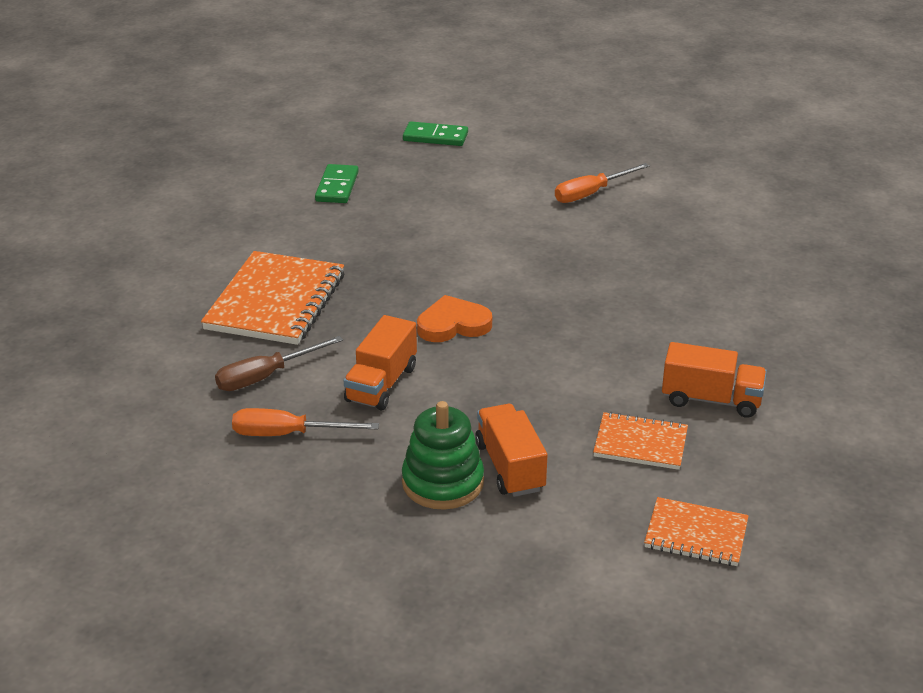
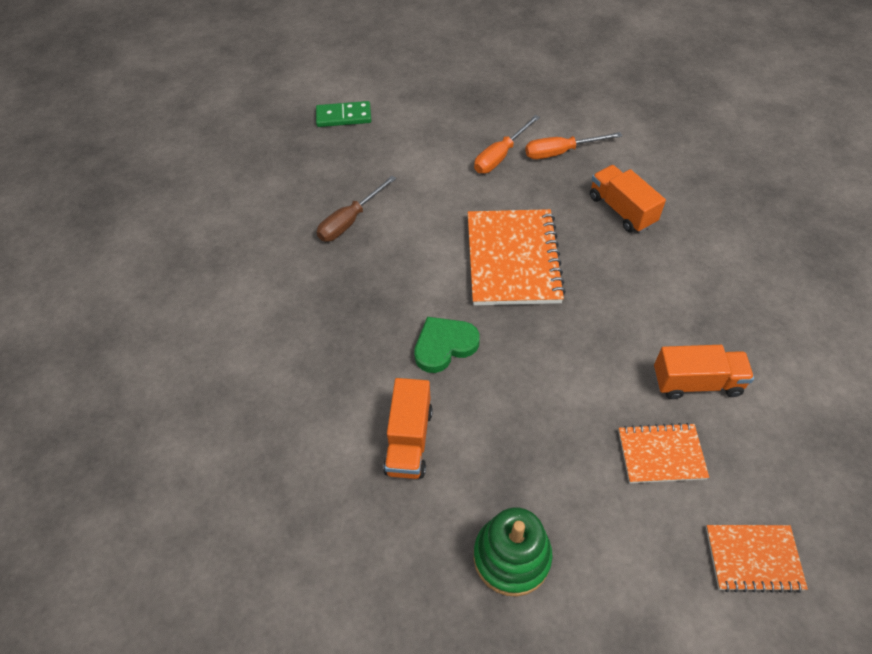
camera: 15 degrees left, 20 degrees up
orange notebook [201,251,344,345] -> orange notebook moved to [468,209,566,305]
brown screwdriver [215,336,343,391] -> brown screwdriver moved to [317,176,396,242]
orange screwdriver [232,408,379,436] -> orange screwdriver moved to [525,132,622,159]
green domino [315,164,359,203] -> none
orange heart [417,295,492,342] -> green heart [414,317,480,373]
orange truck [475,404,547,497] -> orange truck moved to [590,165,666,233]

